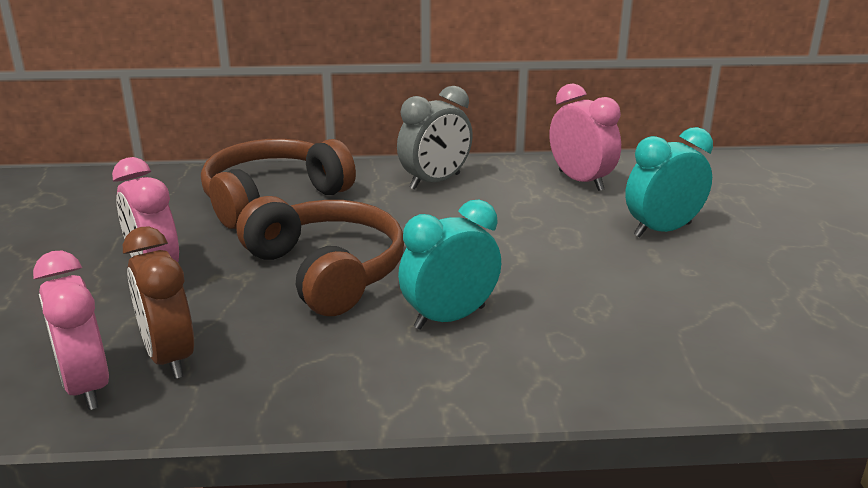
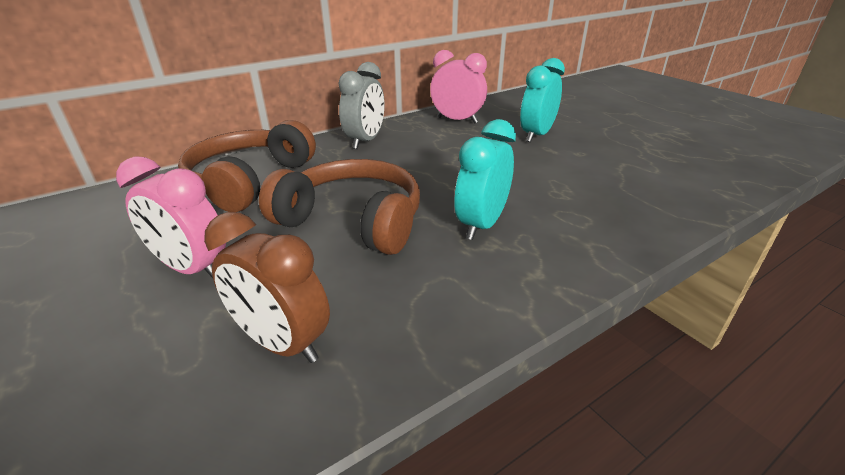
camera: 30 degrees left, 5 degrees up
pink clock [33,251,109,410] -> none

